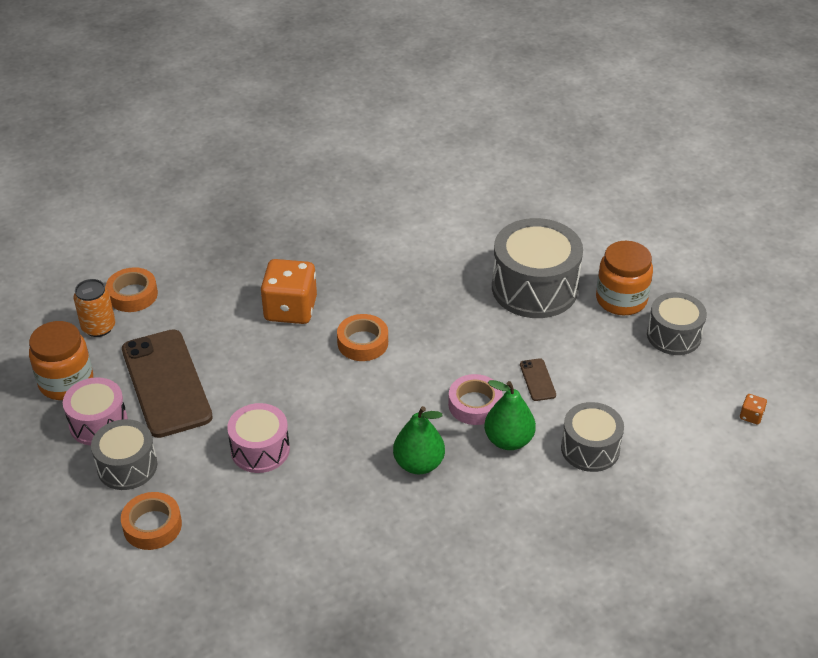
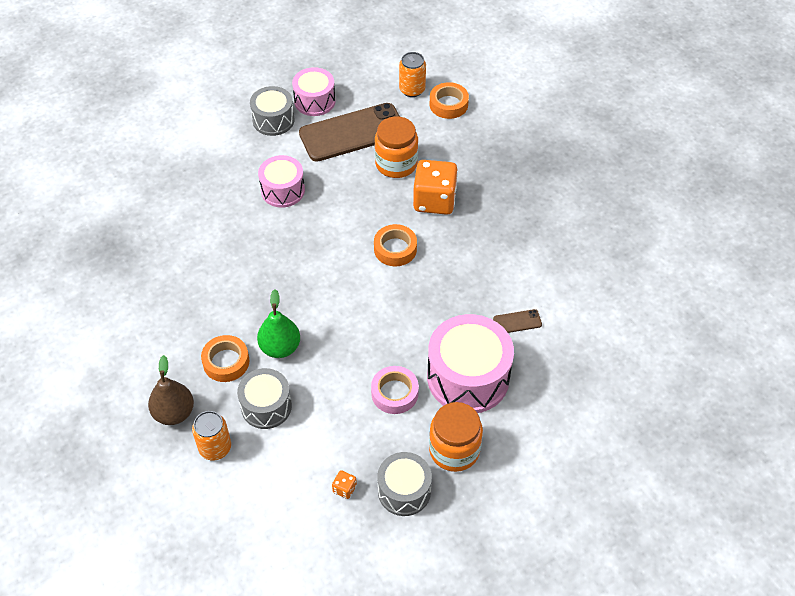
camera: 90 degrees right, 10 degrees up
orange jar [29,321,93,400] -> orange jar moved to [375,116,418,178]
orange tape [121,492,182,550] -> orange tape moved to [201,335,249,382]
green pear [393,406,445,474] -> none
pink tape [448,374,503,425] -> pink tape moved to [371,366,419,414]
grey drum [492,218,583,318] -> pink drum [427,314,514,413]
brown phone [520,358,556,401] -> brown phone moved to [493,309,542,333]
orange dice [740,394,767,425] -> orange dice moved to [332,470,357,499]
none -> brown pear [148,355,194,425]
none -> orange can [192,411,231,460]

